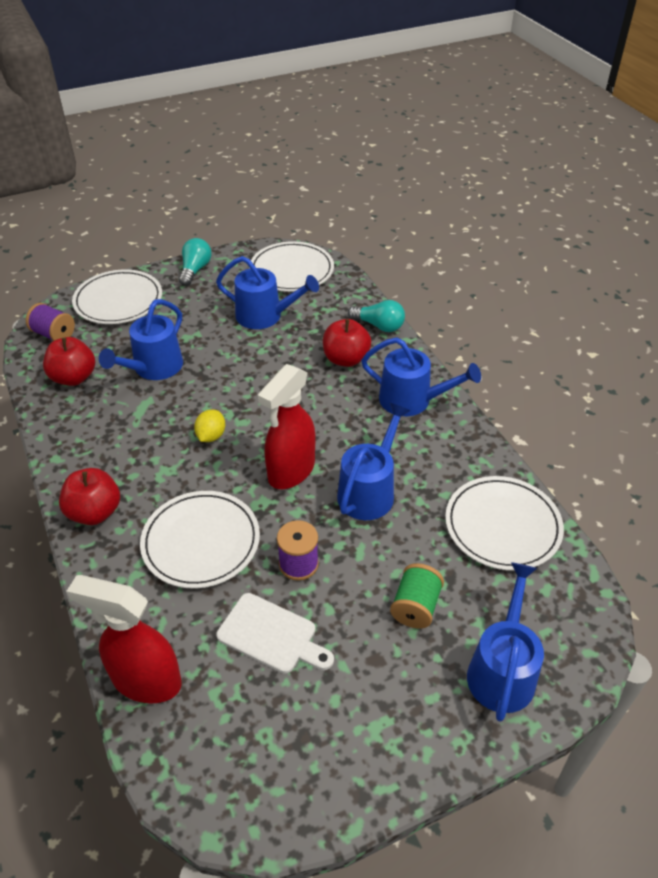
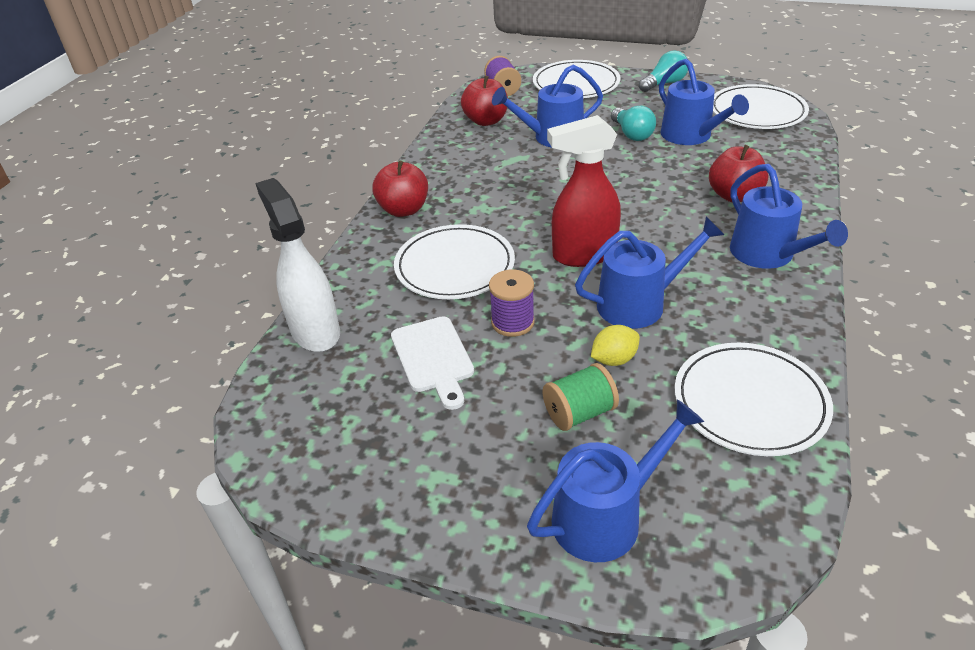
camera: 45 degrees right, 5 degrees down
red spray bottle [66,575,182,703] -> white spray bottle [256,178,340,352]
yellow lemon [194,409,225,442] -> yellow lemon moved to [591,325,640,366]
turquoise light bulb [348,300,405,332] -> turquoise light bulb moved to [611,105,656,141]

